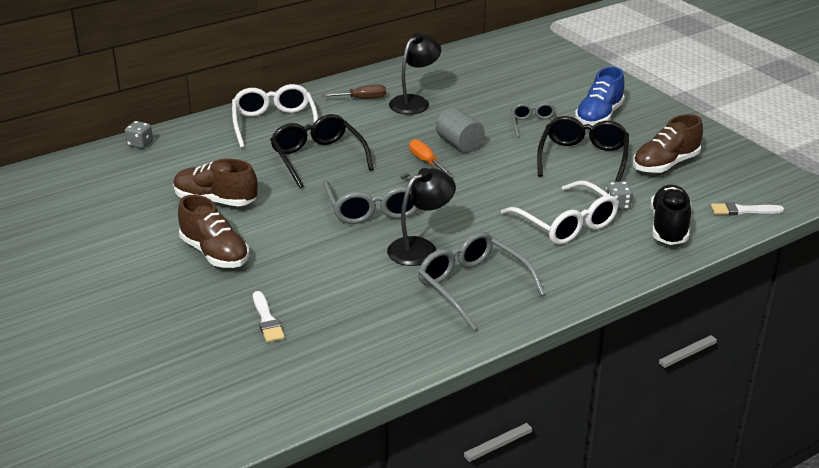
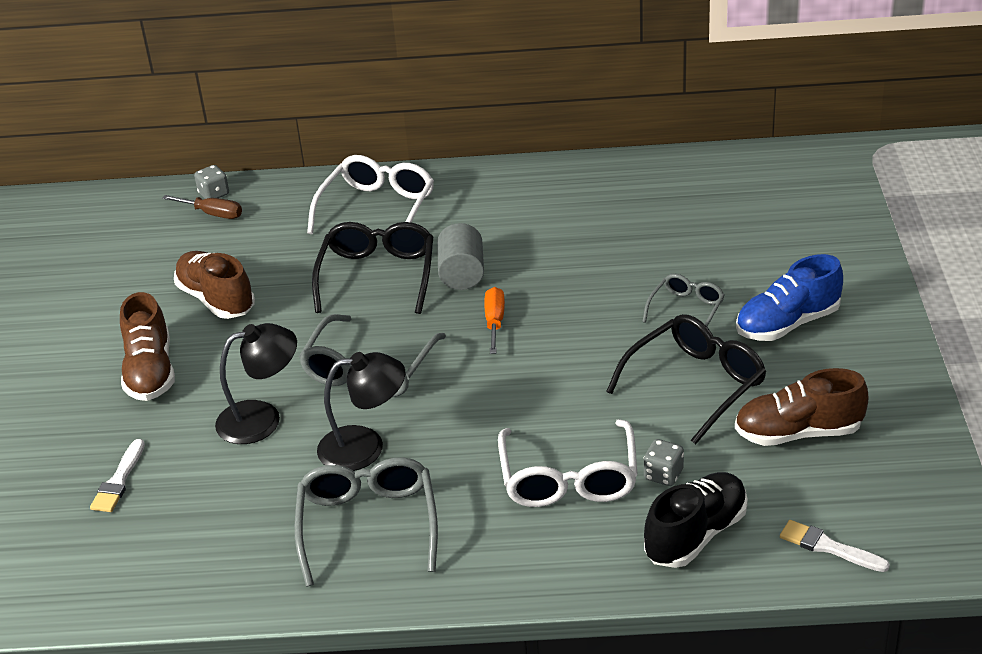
camera: 35 degrees right, 5 degrees up
brown screwdriver [322,85,386,99] -> brown screwdriver moved to [162,195,242,219]
black lamp [389,32,441,114] -> black lamp moved to [215,323,297,444]
grey cylinder [436,107,485,153] -> grey cylinder moved to [437,223,484,290]

